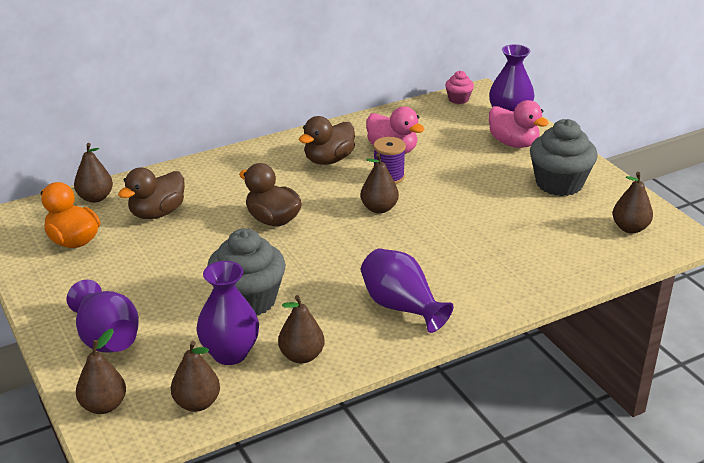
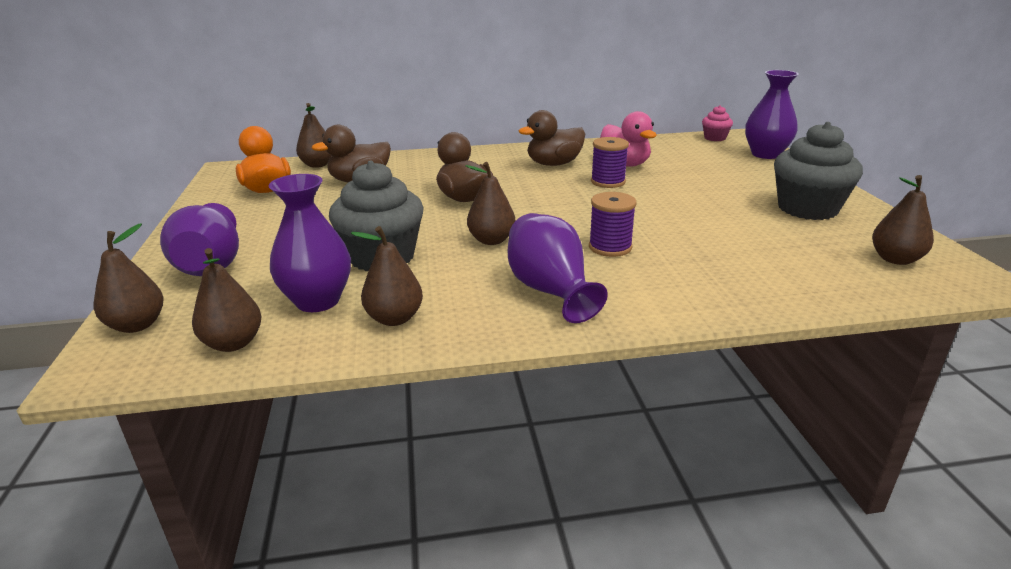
camera: 20 degrees right, 5 degrees down
brown pear [360,153,399,214] -> brown pear moved to [466,162,515,245]
pink duck [489,100,548,148] -> none
none -> purple spool [589,192,637,257]

